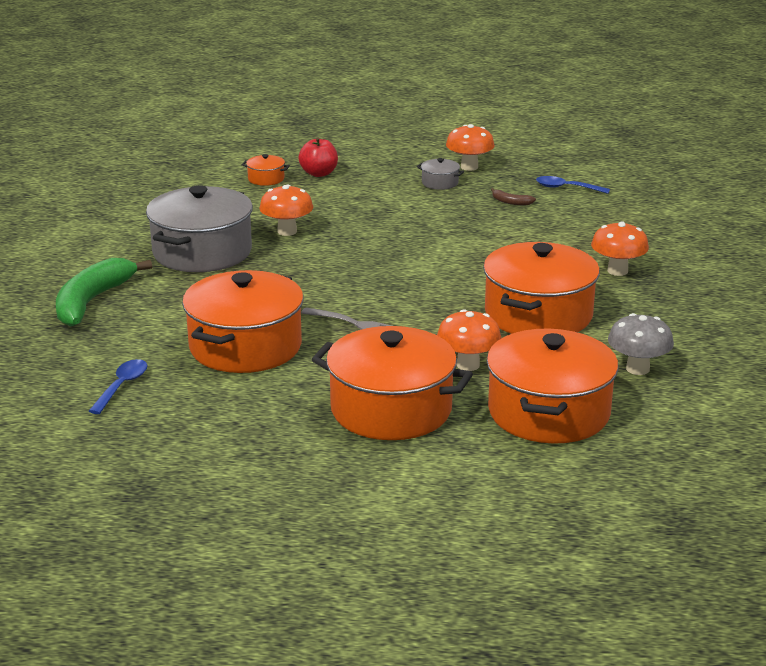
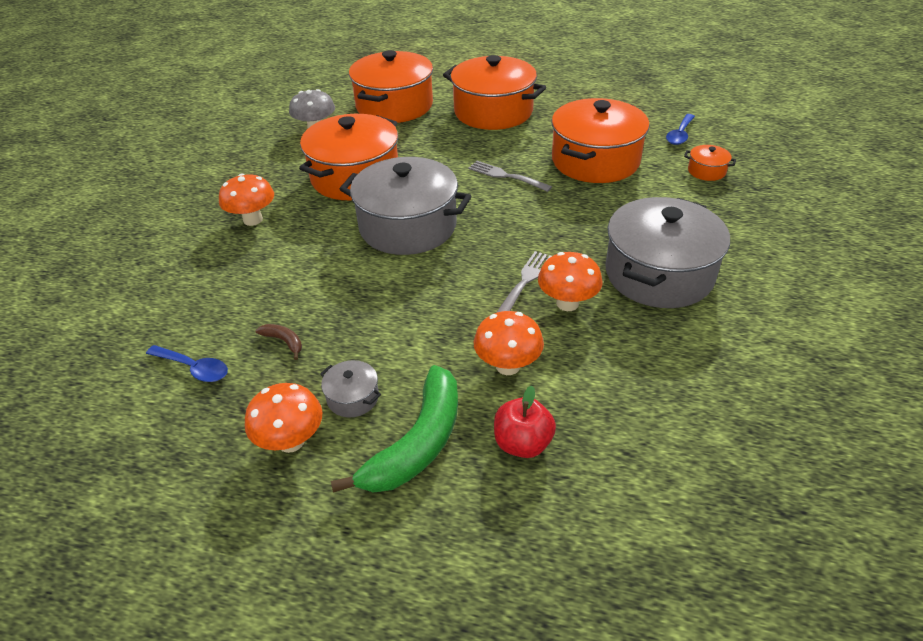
camera: 170 degrees left, 15 degrees up
green banana [56,258,152,326] -> green banana moved to [331,365,458,493]
orange pot [242,154,290,186] -> orange pot moved to [684,145,736,181]
orange mushroom [437,309,501,371] -> orange mushroom moved to [473,311,544,375]
none -> grey pot [340,157,471,255]
none -> grey fork [496,251,552,313]

